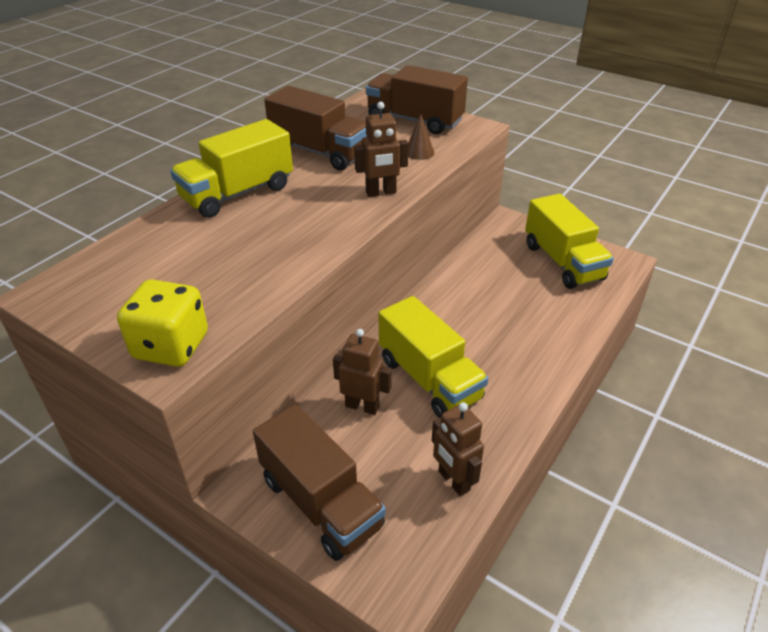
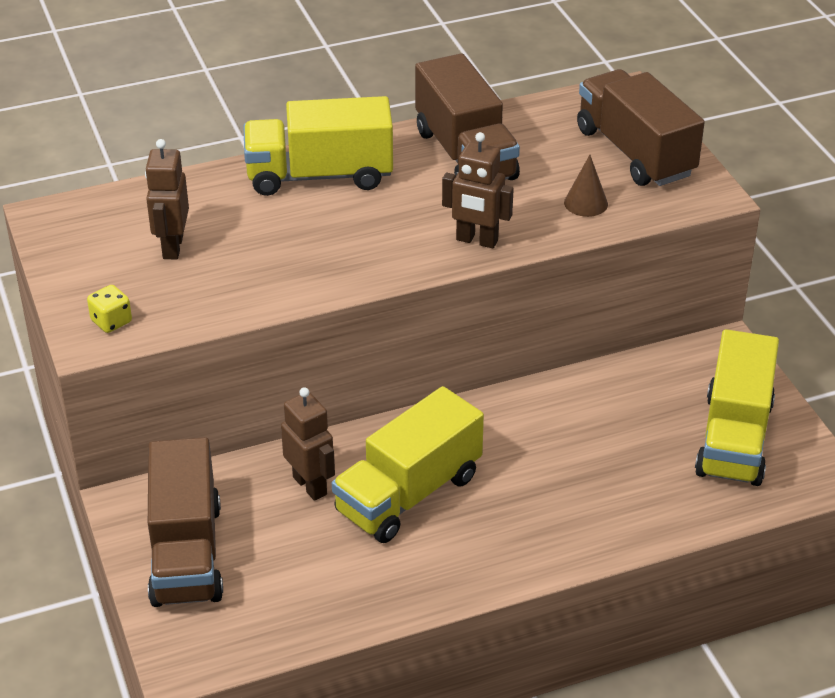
camera: 35 degrees right, 0 degrees up
yellow dice [117,279,208,367] -> yellow dice [87,285,132,333], size x0.49
yellow truck [379,296,488,418] -> yellow truck turned 45 degrees clockwise [332,386,484,543]
brown robot [432,402,484,496] -> brown robot moved to [145,139,189,259]

